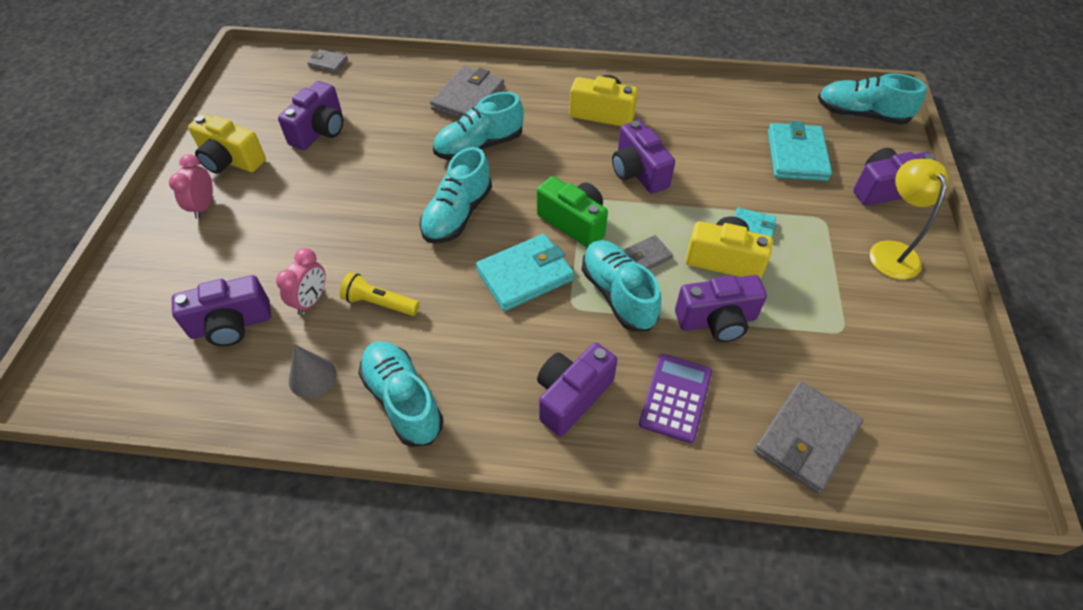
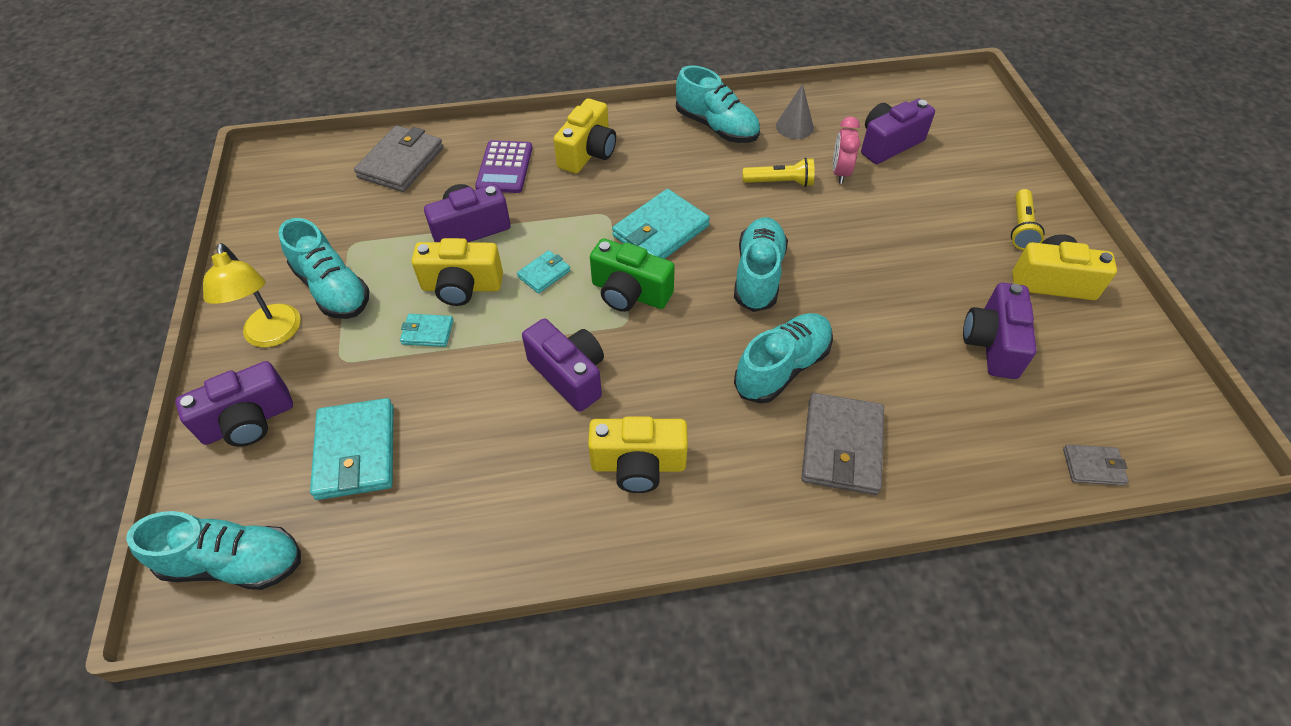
camera: 165 degrees right, 0 degrees up
pink clock [169,154,213,219] -> yellow flashlight [1011,189,1045,250]
purple camera [537,343,617,436] -> yellow camera [553,98,616,174]
turquoise shoe [582,240,661,331] -> turquoise shoe moved to [279,218,369,319]
grey wallet [623,235,673,270] -> turquoise wallet [517,250,570,294]

